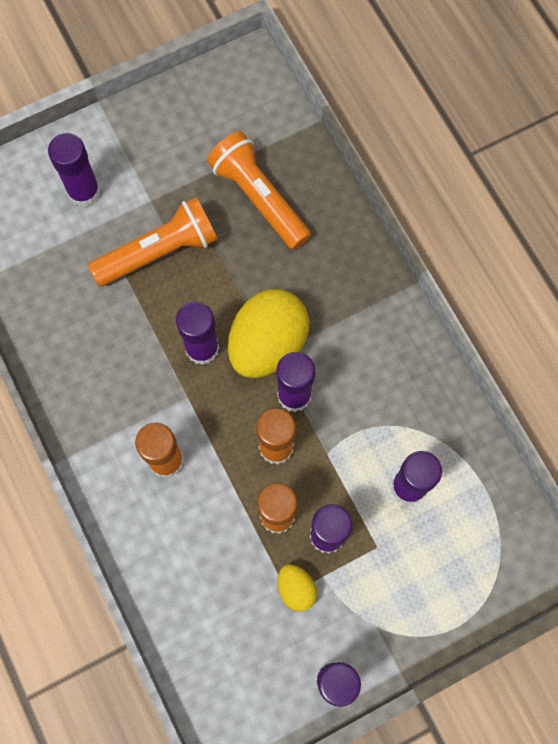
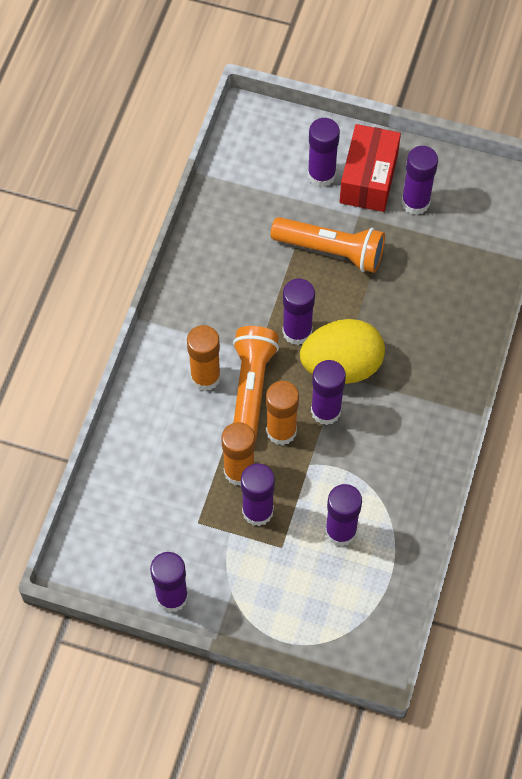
camera: 45 degrees right, 10 degrees down
orange flashlight [207,131,311,250] -> orange flashlight moved to [233,326,279,442]
yellow egg [278,564,317,612] -> none
none -> red box [340,124,401,212]
none -> purple glue stick [401,146,438,215]

